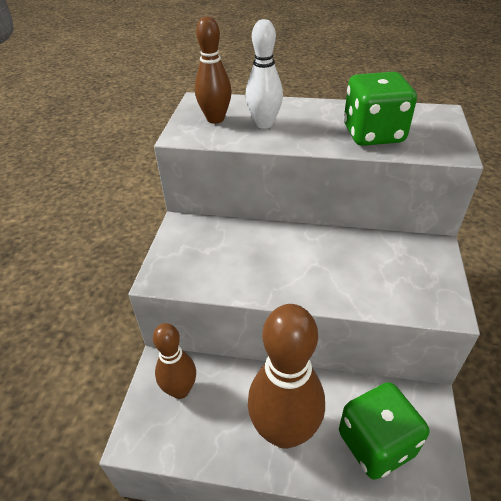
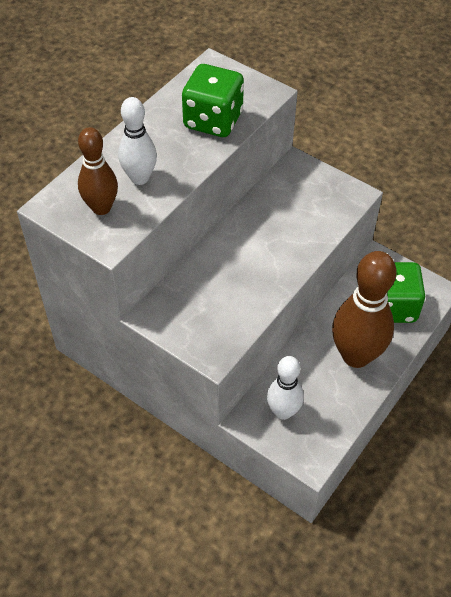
camera: 65 degrees left, 10 degrees up
brown bowling pin [153,323,196,399] -> white bowling pin [267,356,304,420]

